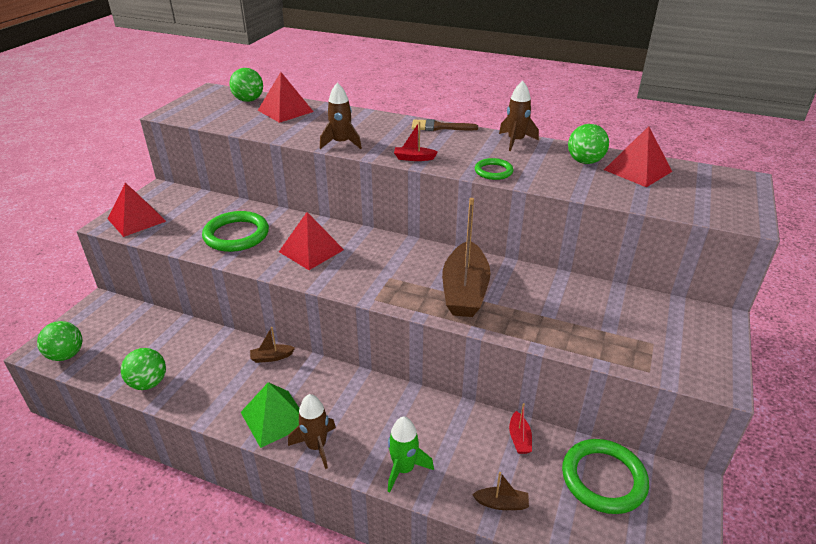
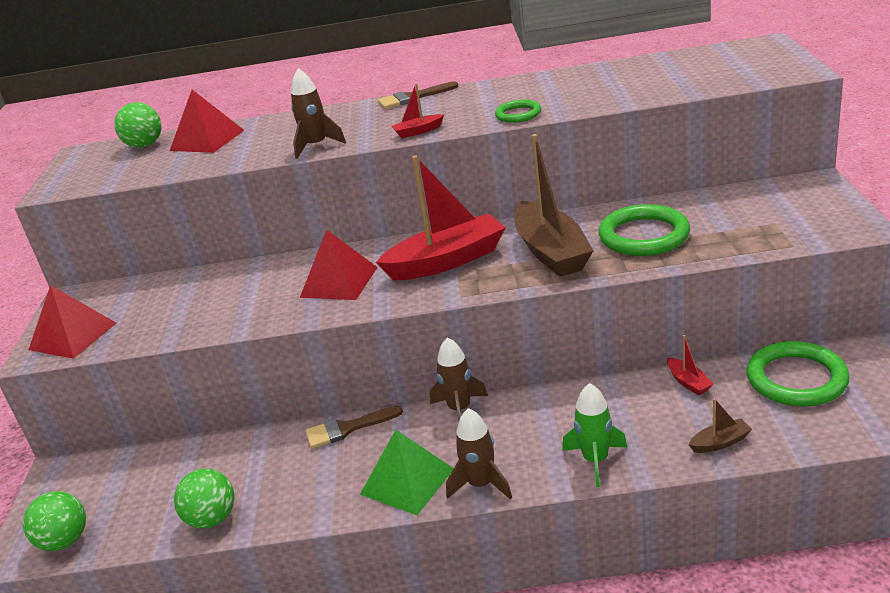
camera: 20 degrees left, 5 degrees down
green ring [202,211,269,252] -> green ring moved to [599,204,690,256]
brown boat [250,327,295,363] -> brown brush [305,405,403,449]
brown rocket [499,81,539,151] -> brown rocket moved to [430,337,488,420]
green ball [568,124,609,164] -> none
red pyramid [604,126,672,187] -> none
none -> red boat [376,155,506,280]

